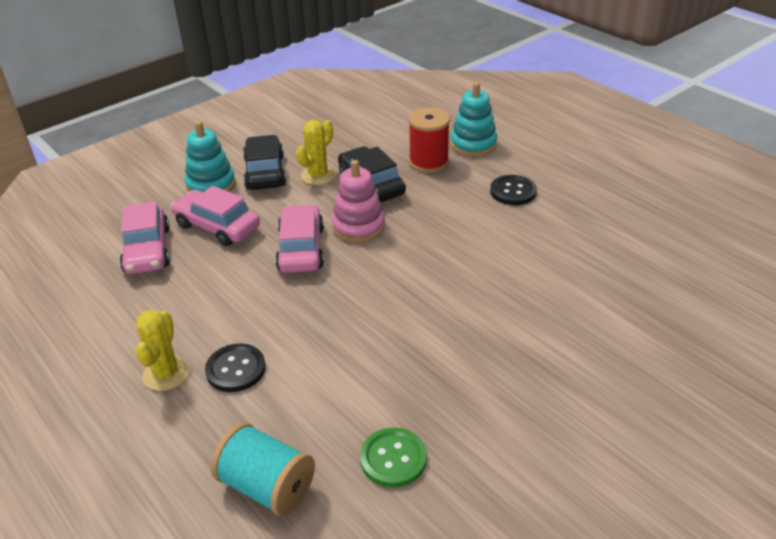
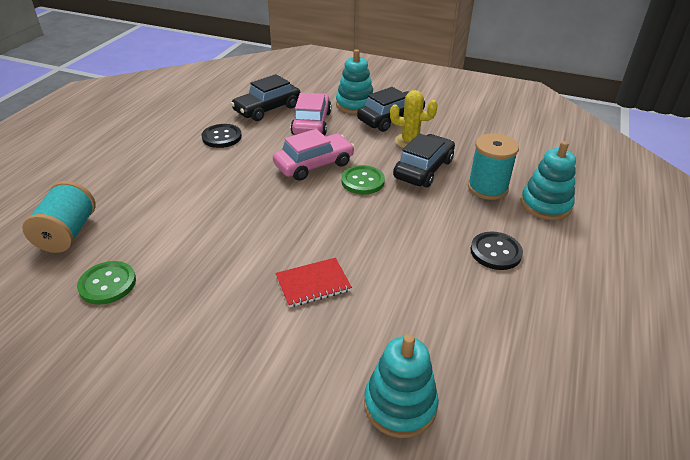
camera: 60 degrees right, 0 degrees up
pink car [120,202,170,274] -> black car [231,74,301,121]
yellow cactus [135,310,190,391] -> none
black button [205,343,266,392] -> black button moved to [202,124,242,148]
pink stacking toy [332,160,385,243] -> green button [341,165,385,194]
red spool [408,107,450,173] -> turquoise spool [468,133,519,200]
none -> red notebook [275,258,352,308]
none -> turquoise stacking toy [364,334,439,438]

